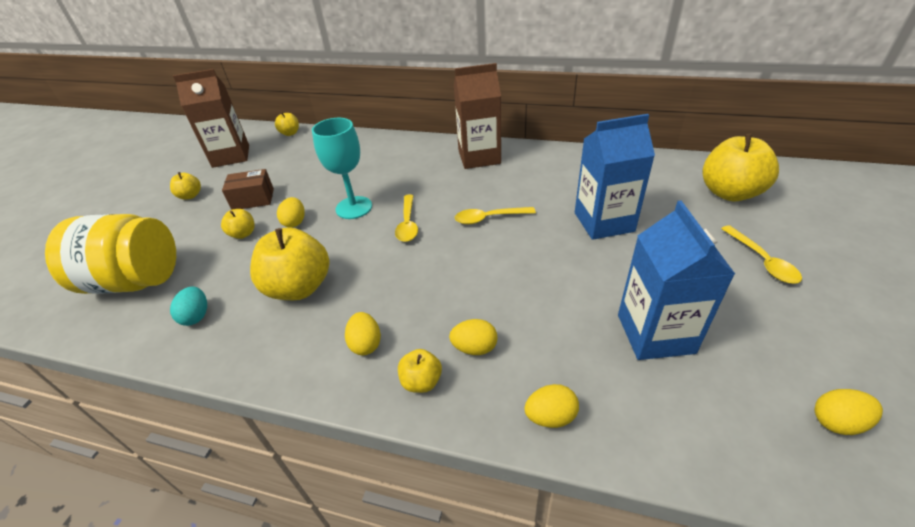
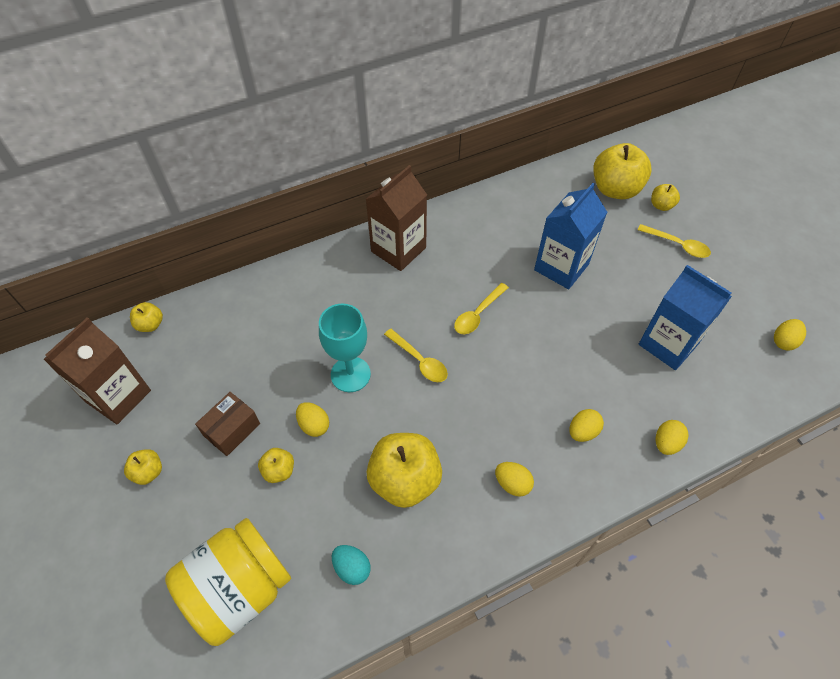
camera: 45 degrees left, 15 degrees up
yellow apple [398,349,442,393] -> yellow apple moved to [651,184,680,211]

